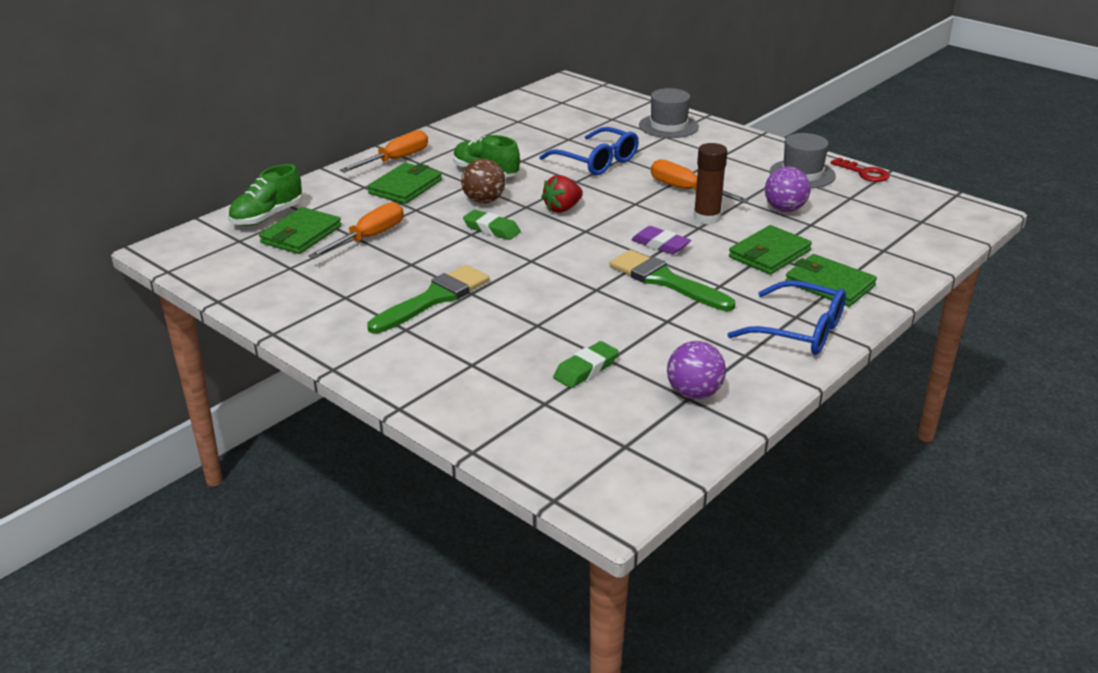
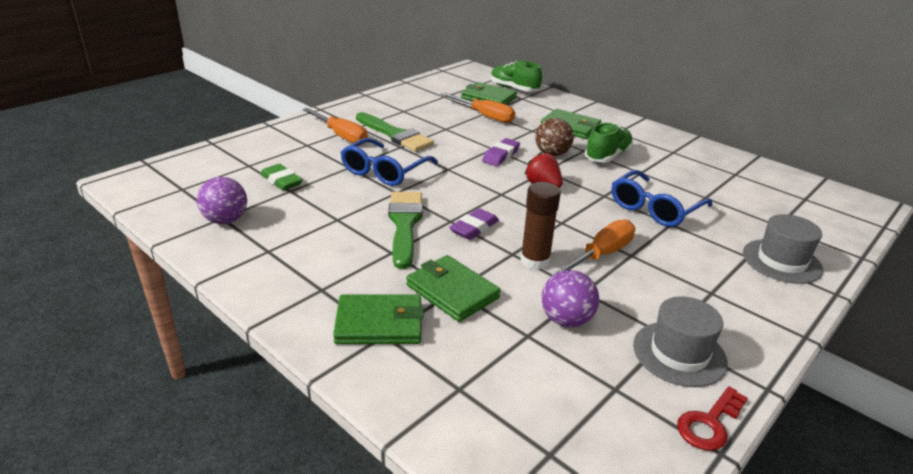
camera: 90 degrees right, 0 degrees up
orange screwdriver [340,130,428,173] -> orange screwdriver moved to [303,108,368,145]
green eraser [463,210,521,240] -> purple eraser [482,138,520,166]
green brush [609,250,735,311] -> green brush turned 45 degrees counterclockwise [388,192,423,269]
blue glasses [727,280,846,355] -> blue glasses moved to [341,138,438,186]
green wallet [785,254,877,307] -> green wallet turned 45 degrees clockwise [333,295,424,344]

